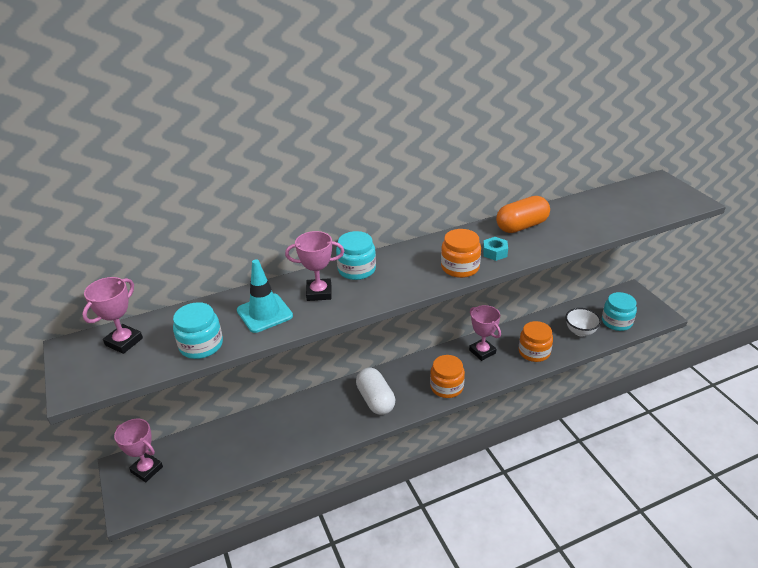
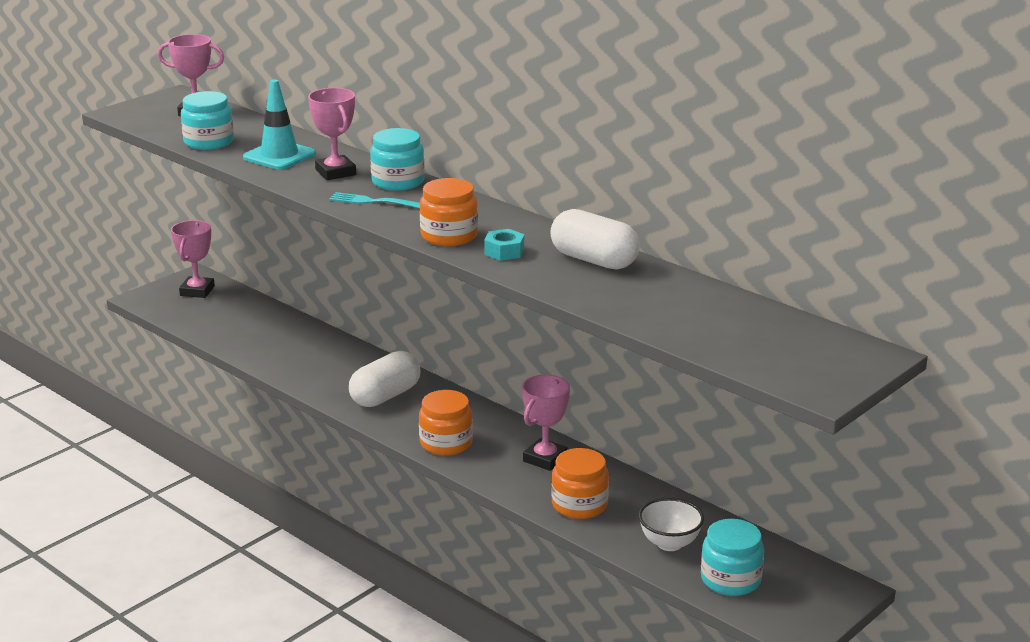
camera: 65 degrees right, 10 degrees down
orange capsule [496,196,550,233] -> white capsule [550,209,640,269]
none -> turquoise fork [329,192,420,208]

